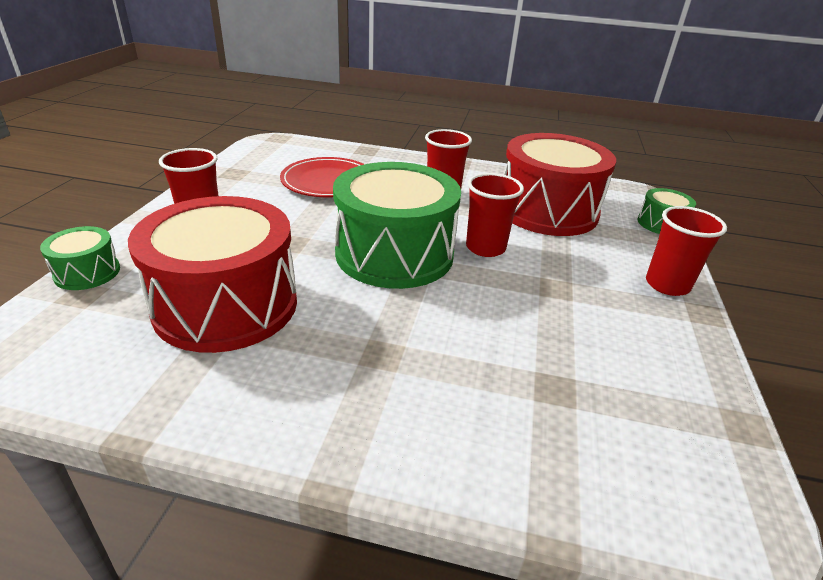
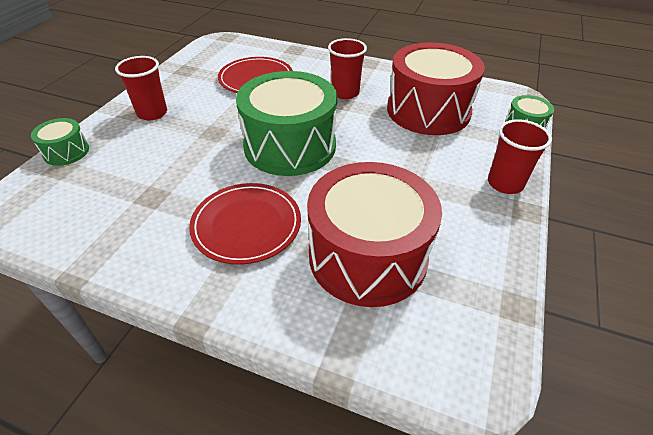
camera: 10 degrees right, 10 degrees up
red drum [128,196,297,353] -> red drum moved to [307,162,442,307]
red cup [466,173,524,257] -> none
none -> red plate [189,183,301,264]

